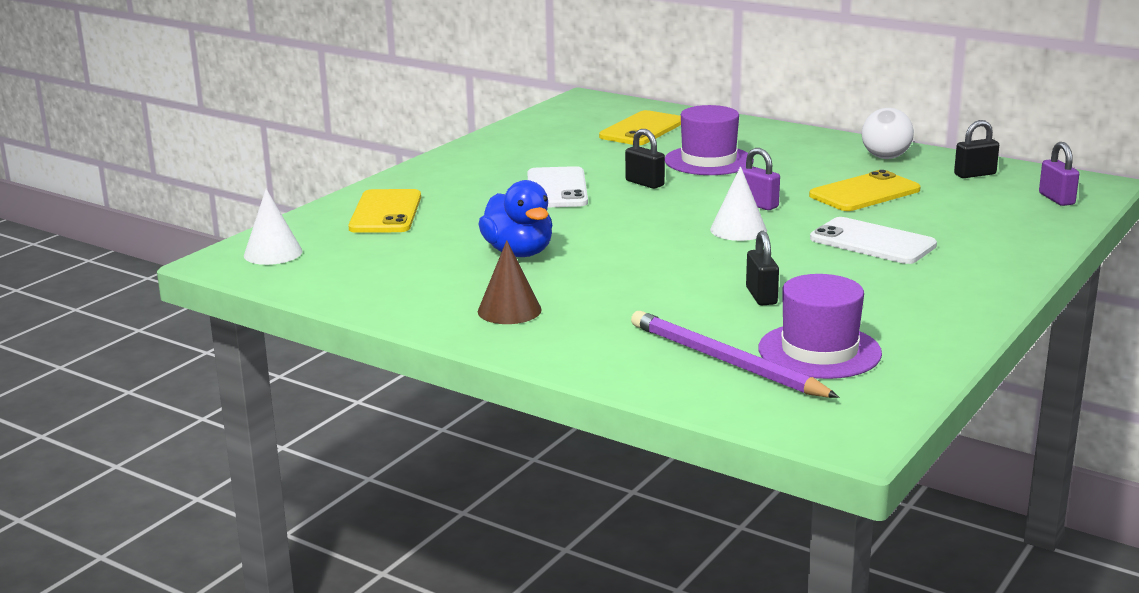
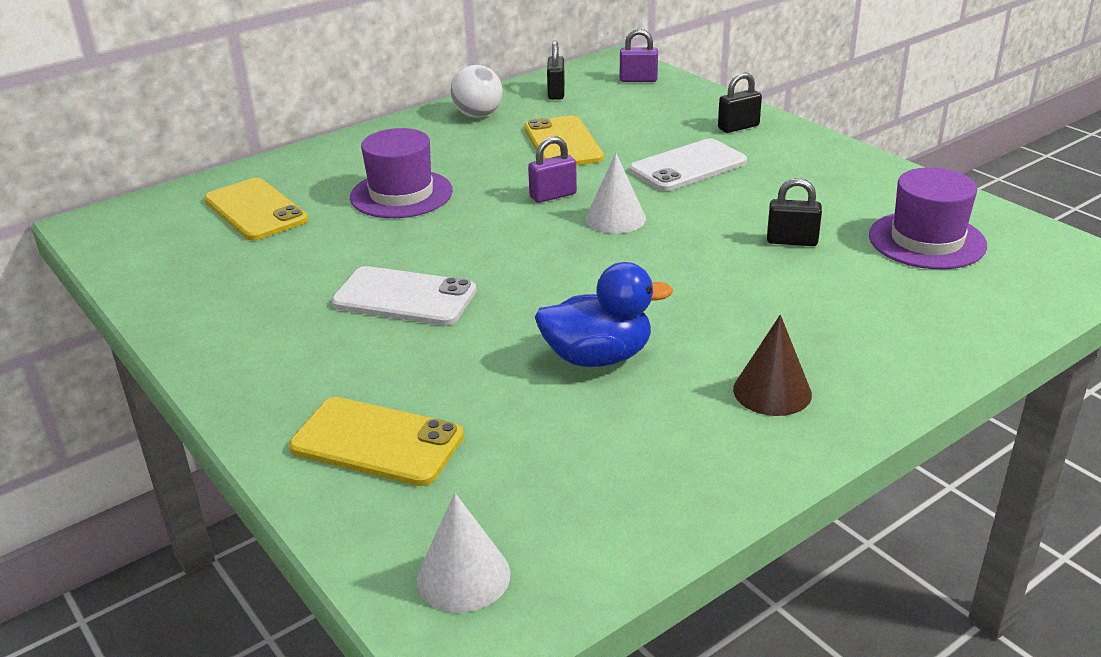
camera: 70 degrees left, 10 degrees up
black padlock [625,129,665,189] -> black padlock moved to [718,72,762,133]
purple pencil [631,311,840,398] -> none

